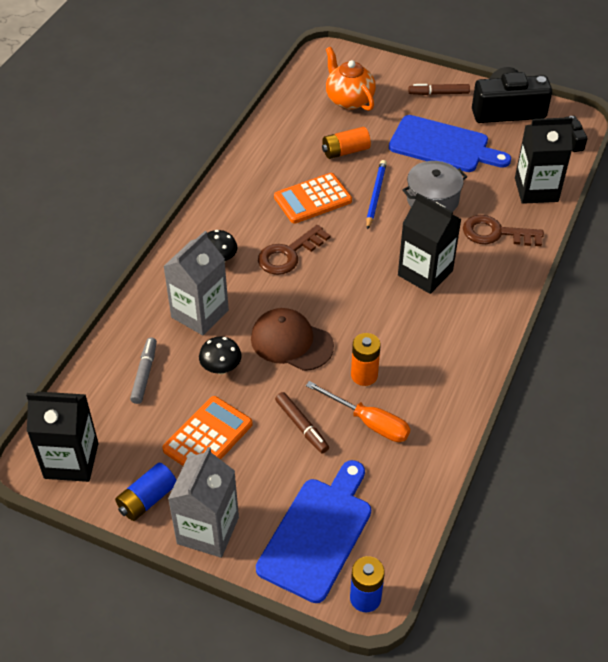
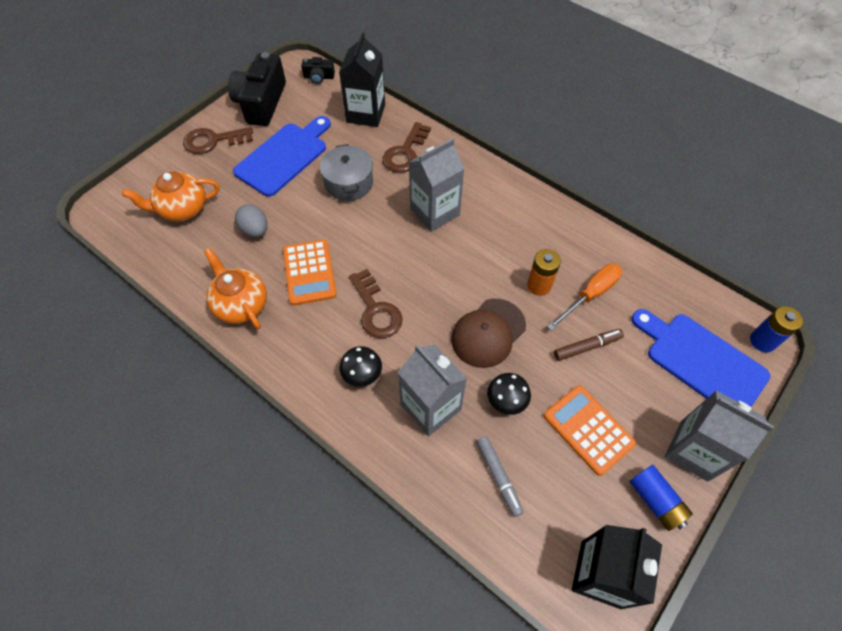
camera: 75 degrees left, 10 degrees up
grey marker [130,337,157,404] -> grey marker turned 135 degrees counterclockwise [476,436,524,517]
orange battery [322,127,371,159] -> grey egg [235,204,268,238]
blue pencil [366,160,387,230] -> none
black carton [398,193,461,294] -> grey carton [409,138,465,232]
brown marker [408,84,470,95] -> brown key [183,127,253,154]
none -> orange teapot [204,248,267,329]

